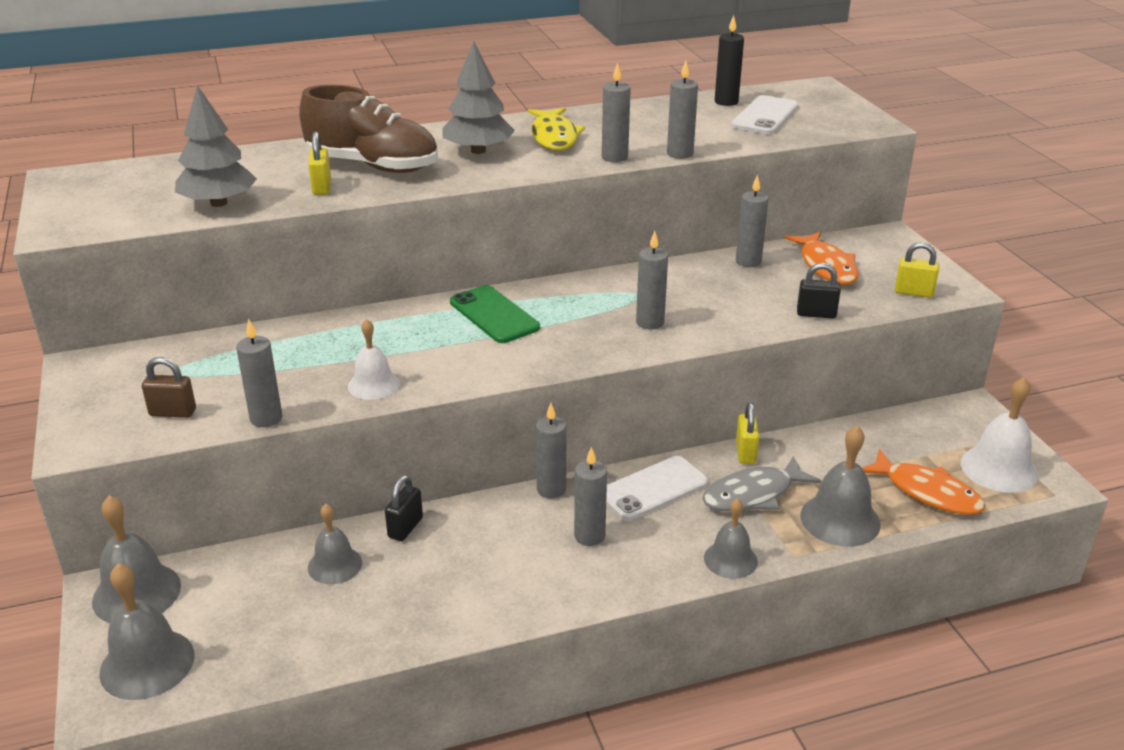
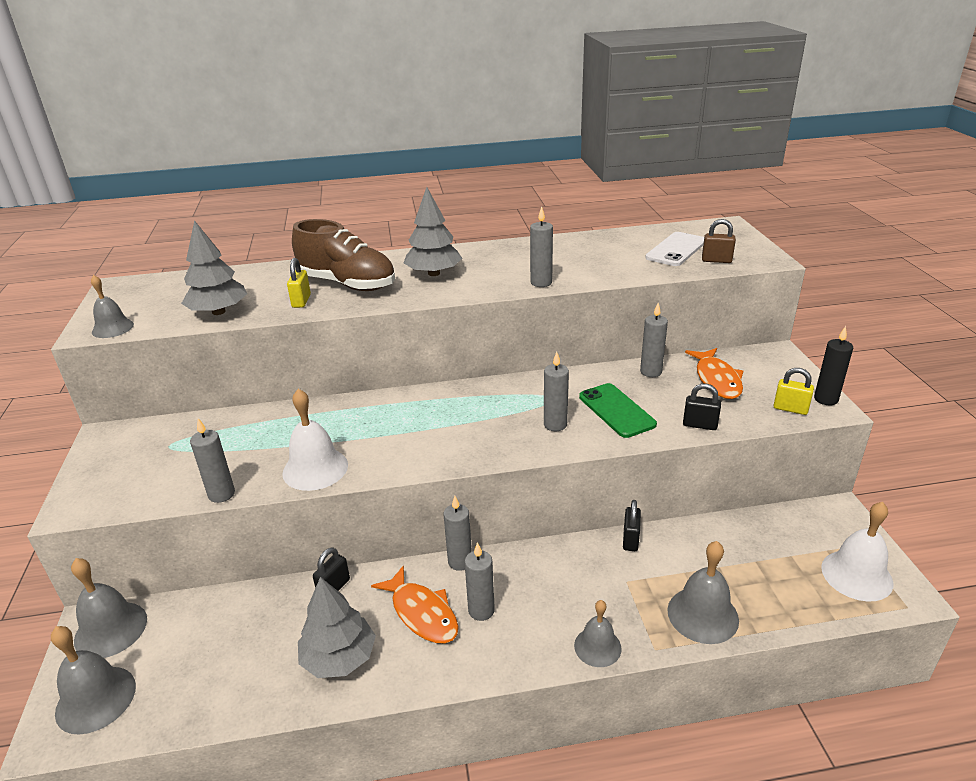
camera: 10 degrees right, 0 degrees up
brown padlock [142,357,196,418] -> brown padlock moved to [702,219,736,263]
grey bell [308,504,362,584] -> grey bell moved to [91,275,134,338]
white bell [348,319,400,400] -> white bell [282,389,348,491], size x1.53
green phone [450,285,540,343] -> green phone moved to [579,383,657,438]
yellow fish [528,108,585,150] -> none
white phone [606,456,708,521] -> none
grey candle [667,61,698,159] -> none
grey fish [702,456,821,511] -> none
black candle [715,15,744,106] -> black candle moved to [814,326,853,405]
yellow padlock [736,403,759,464] -> black padlock [623,500,641,551]
orange fish [862,449,985,515] -> orange fish moved to [371,565,458,643]
none -> grey tree [298,577,376,678]

